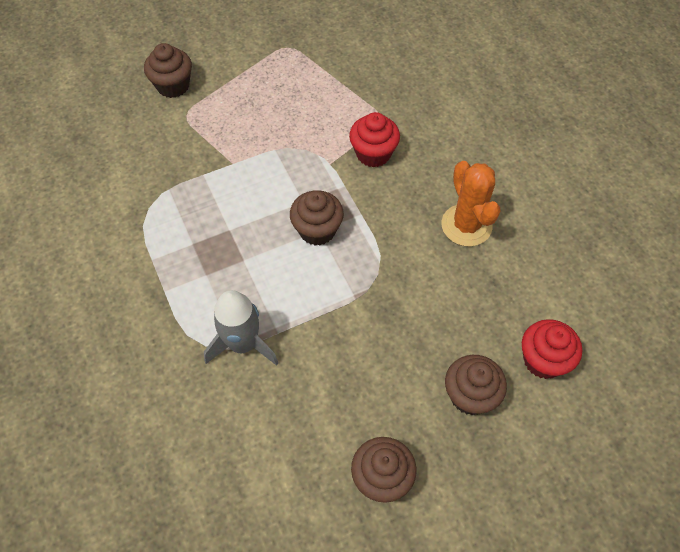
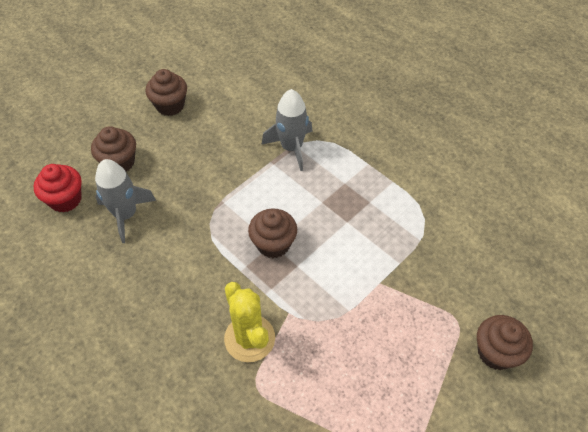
camera: 160 degrees right, 5 degrees down
red cupcake [349,112,400,167] -> yellow cactus [224,282,275,362]
orange cactus [442,161,501,247] -> none
none -> grey rocket [95,159,156,243]

